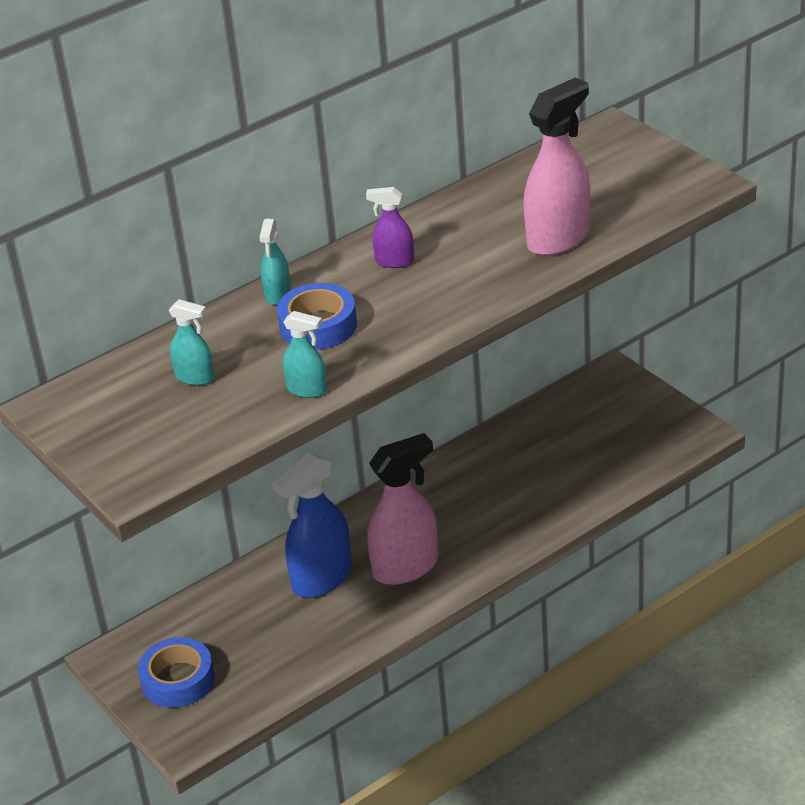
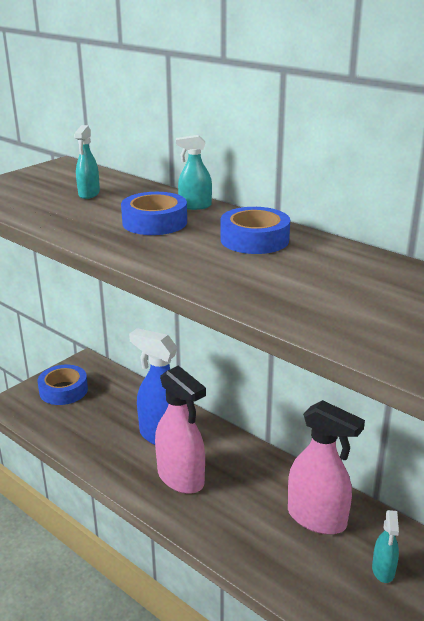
camera: 75 degrees right, 10 degrees down
turquoise spray bottle [283,311,327,398] -> turquoise spray bottle moved to [372,510,399,583]
purple spray bottle [366,187,414,268] -> blue tape [221,207,290,254]
pink spray bottle [524,78,590,256] -> pink spray bottle moved to [288,400,365,535]

